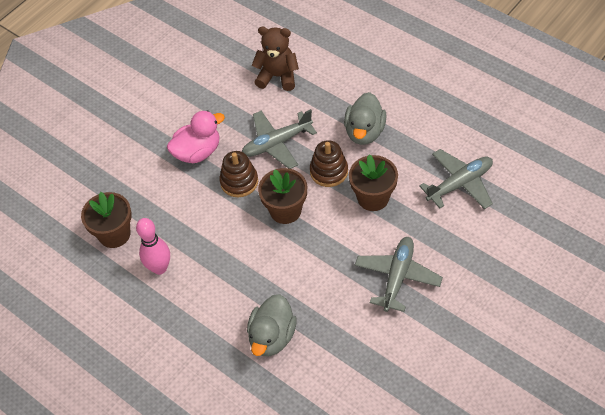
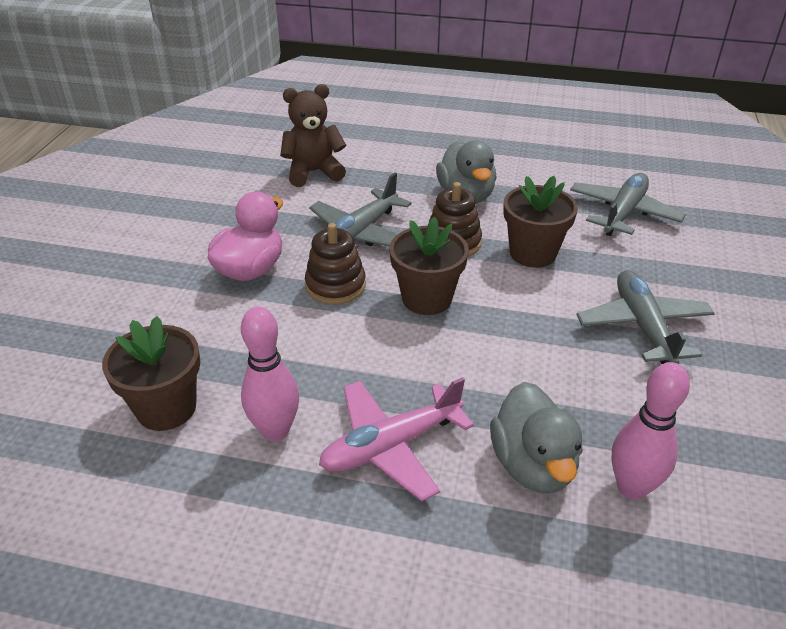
camera: 30 degrees left, 15 degrees down
none -> pink plane [319,377,474,502]
none -> pink bowling pin [612,362,690,500]

